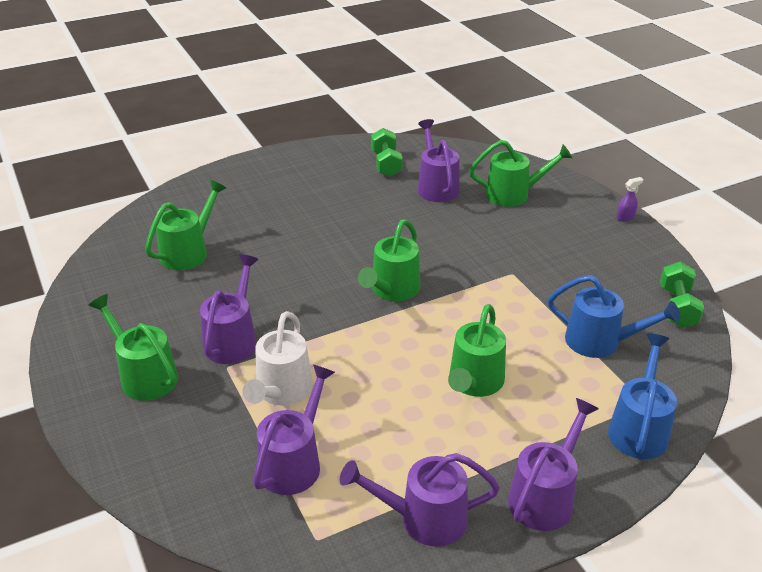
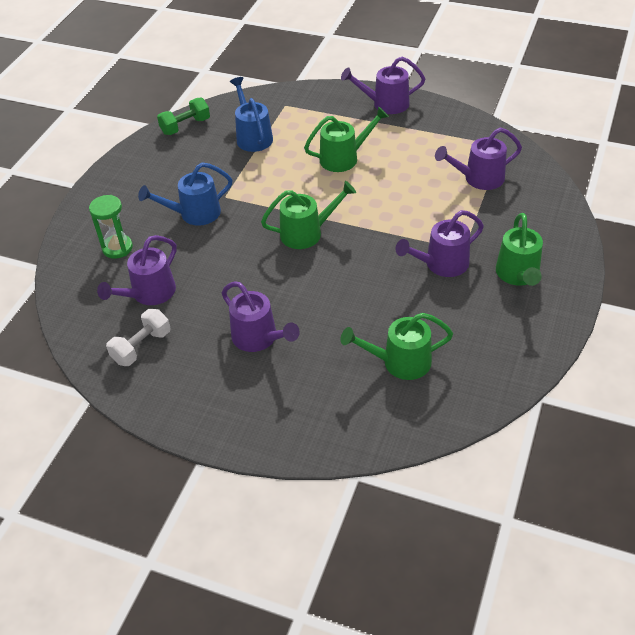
camera: 130 degrees left, 10 degrees up
white watering can [243,311,313,405] -> none
purple watering can [340,453,500,547] -> purple watering can moved to [222,281,300,352]
green dumbbell [371,128,403,177] -> white dumbbell [106,309,171,366]
green watering can [469,140,572,207] -> green hourglass [89,195,133,259]
blue watering can [608,334,677,459] -> blue watering can moved to [138,162,232,226]
purple spray bottle [616,177,643,222] -> none

